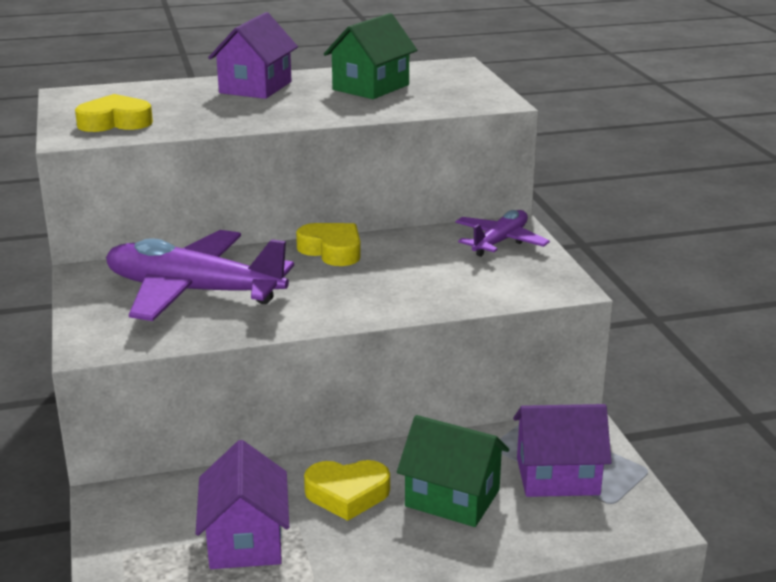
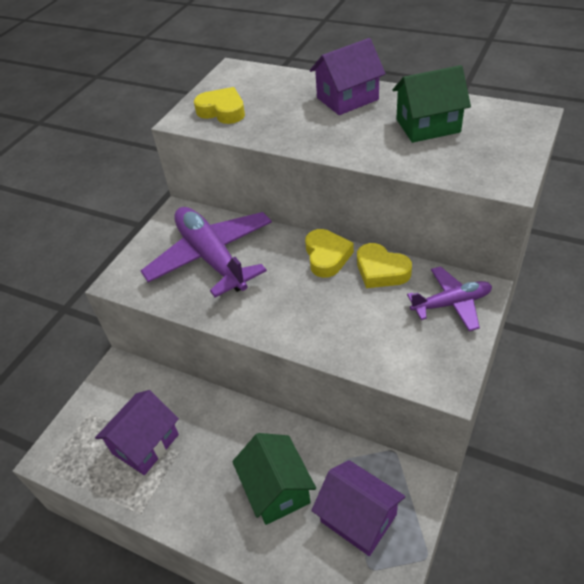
camera: 45 degrees right, 20 degrees up
yellow heart [304,460,390,521] -> yellow heart moved to [357,243,412,288]

